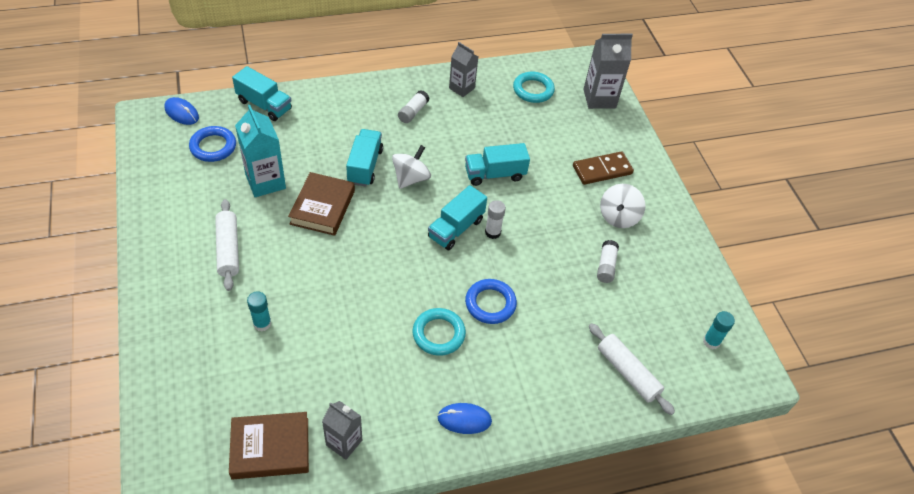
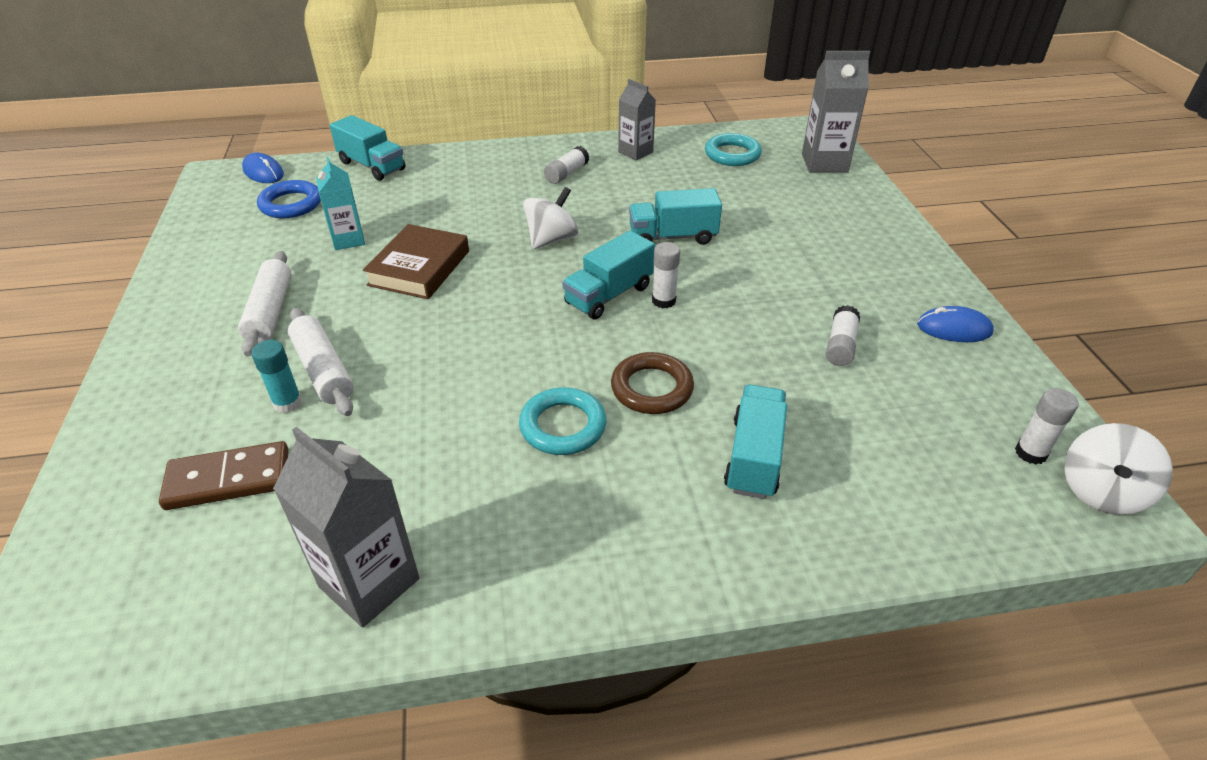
camera: 10 degrees right, 10 degrees down
brown book [229,412,309,480] -> none
turquoise carton [235,105,286,197] -> turquoise carton [316,157,365,250], size x0.65
grey carton [322,401,362,460] -> grey carton [273,427,420,628], size x1.53
turquoise truck [346,129,383,186] -> turquoise truck moved to [724,384,787,499]
blue mouse [437,403,492,434] -> blue mouse moved to [917,306,994,342]
blue ring [465,279,517,324] -> brown ring [611,352,694,414]
brown domino [573,151,634,185] -> brown domino moved to [159,441,288,510]
white rolling pin [589,323,675,415] -> white rolling pin moved to [288,308,354,416]
white spinning top [600,184,646,228] -> white spinning top moved to [1064,423,1173,515]
turquoise glue stick [703,311,735,349] -> white glue stick [1015,388,1078,464]

